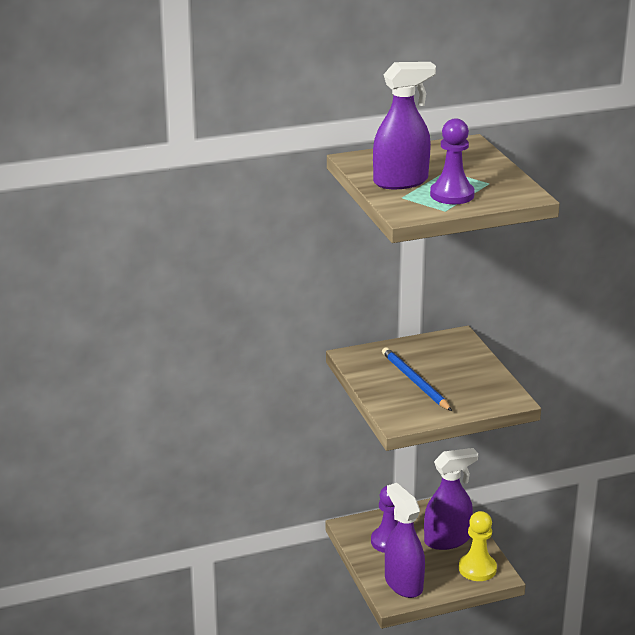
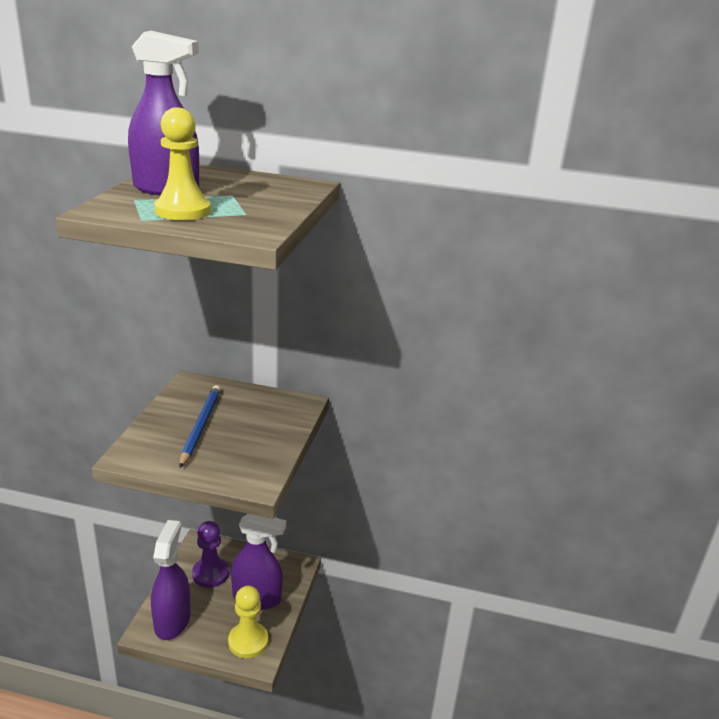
camera: 30 degrees right, 0 degrees up
purple pawn [430,118,475,204] -> yellow pawn [154,107,211,220]

